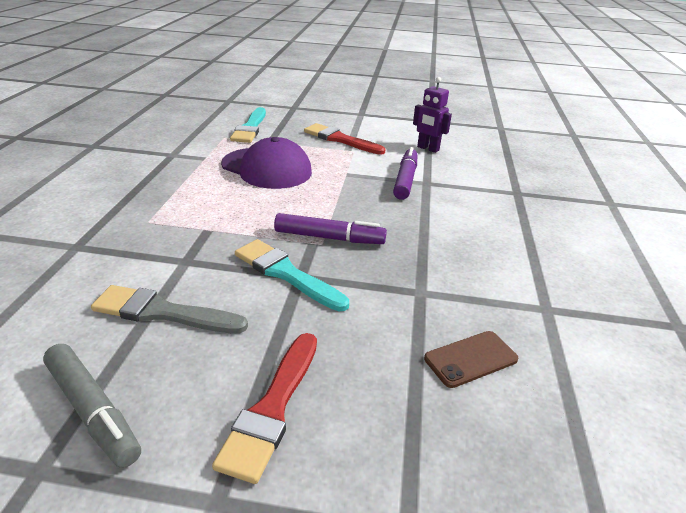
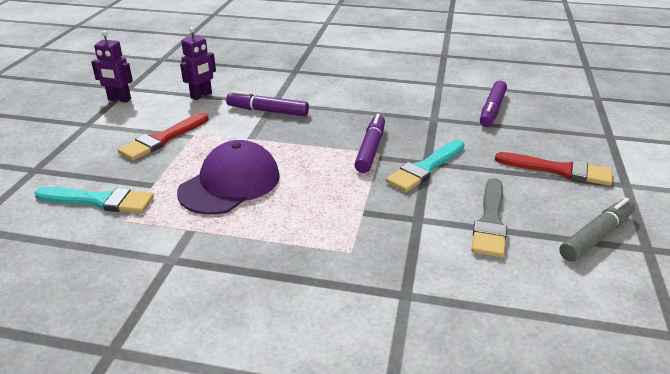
camera: 85 degrees left, 0 degrees up
brown phone [424,331,518,388] -> purple marker [480,81,507,127]
none -> purple robot [91,30,133,103]

